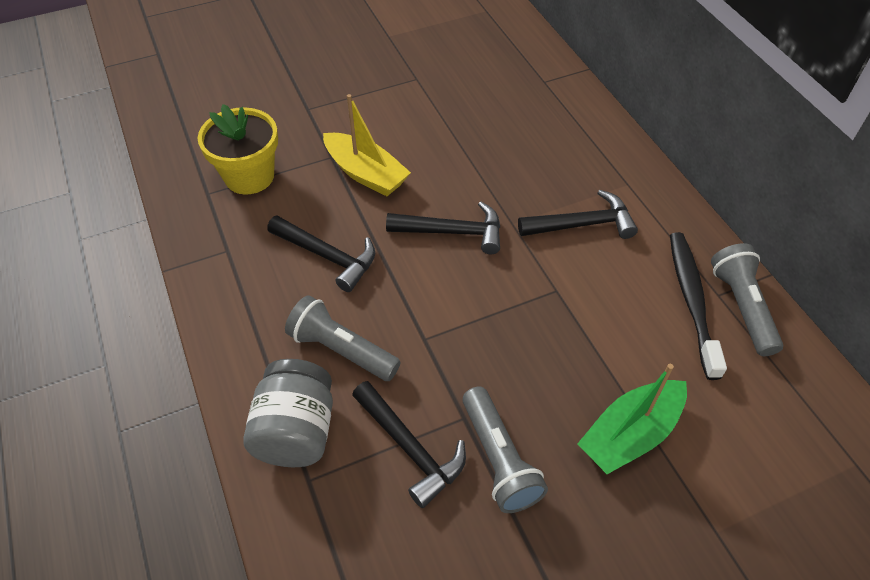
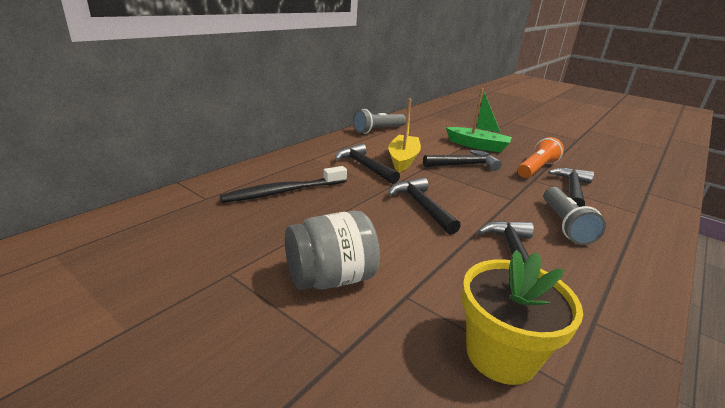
camera: 120 degrees left, 25 degrees down
grey jar [243,359,333,467] -> grey jar moved to [285,211,380,290]
yellow boat [323,94,411,196] -> yellow boat moved to [388,98,421,172]
grey flashlight [462,386,548,513] -> orange flashlight [517,137,564,178]
black toothbrush [670,232,727,380] -> black toothbrush moved to [220,166,347,203]
none -> black hammer [423,150,502,171]

